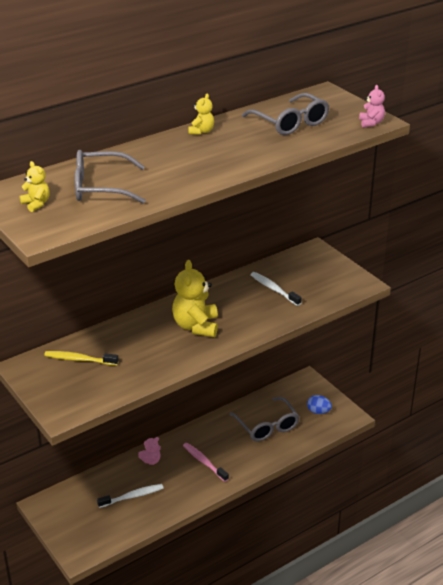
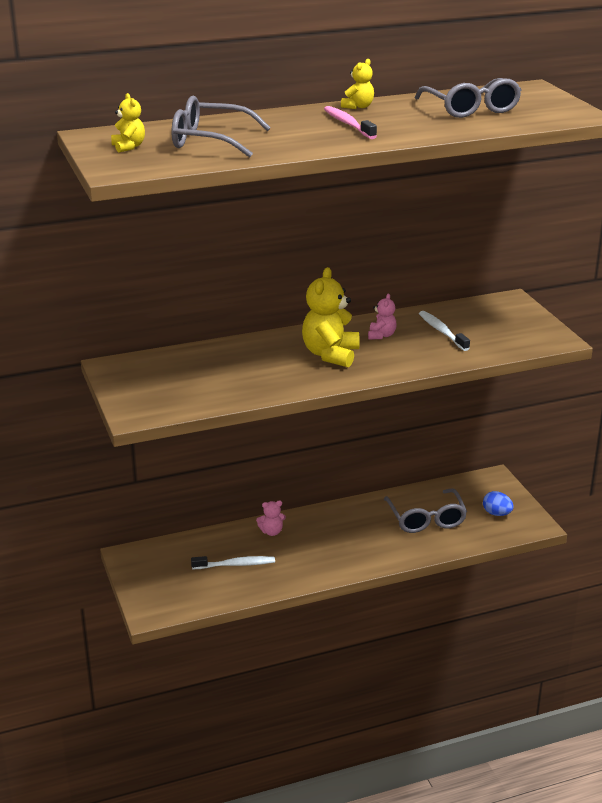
camera: 15 degrees right, 5 degrees down
yellow toothbrush [44,351,119,366] -> none
pink toothbrush [183,443,229,482] -> pink toothbrush moved to [324,106,377,139]
pink teddy bear [359,85,385,128] -> pink teddy bear moved to [368,294,397,339]

